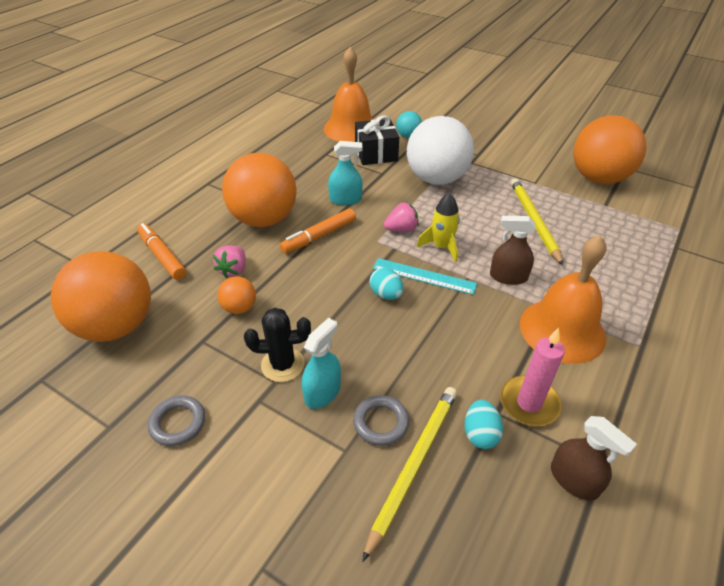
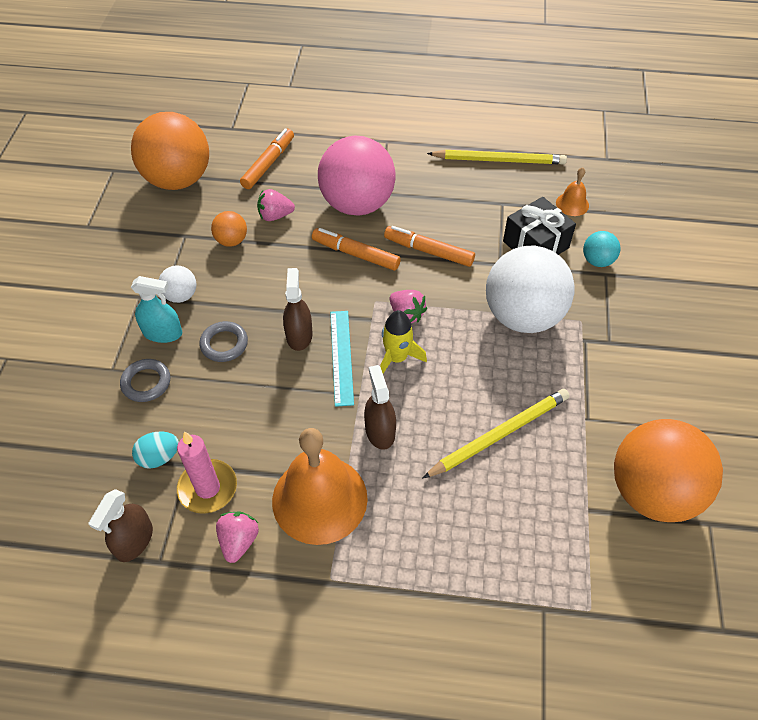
camera: 65 degrees right, 10 degrees up
grey ring [148,396,205,446] -> grey ring moved to [199,321,248,362]
orange ball [222,153,297,227] -> pink ball [318,136,396,216]
black cactus [244,308,311,382] -> white ball [159,265,196,303]
orange bell [324,47,373,142] -> orange bell [556,167,589,216], size x0.45
turquoise spray bottle [328,141,363,205] -> orange marker [384,226,475,267]
yellow pencil [362,387,457,562] -> yellow pencil moved to [427,150,567,164]
turquoise egg [369,268,404,300] -> brown spray bottle [283,268,313,351]
none -> pink strawberry [216,512,259,563]

